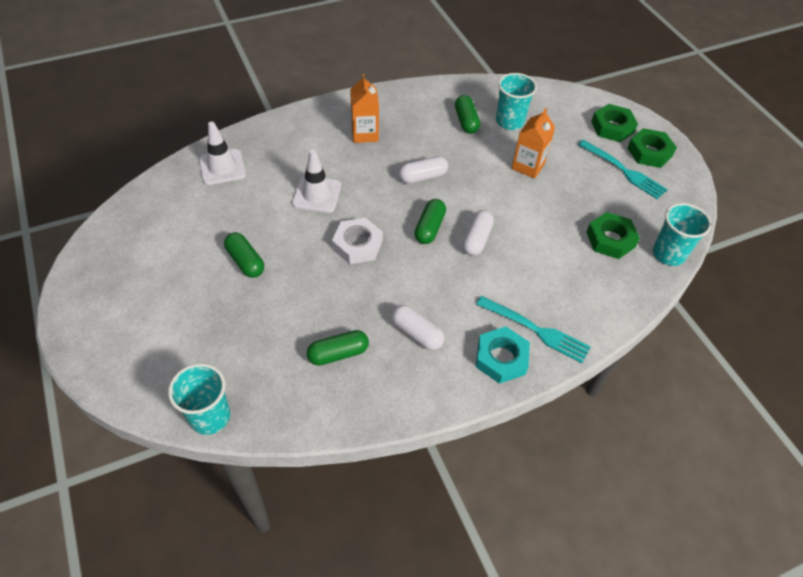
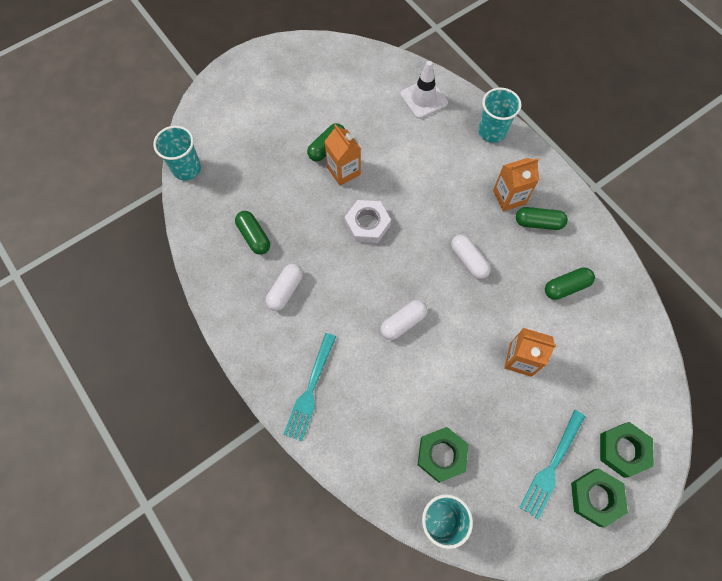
camera: 80 degrees right, 15 degrees up
white traffic cone [292,149,341,213] -> none
green capsule [414,199,446,244] -> green capsule moved to [516,207,568,230]
white capsule [462,210,494,256] -> white capsule turned 45 degrees counterclockwise [380,300,428,340]
turquoise nut [476,326,530,384] -> none
turquoise cup [496,73,537,130] -> turquoise cup moved to [478,88,522,143]
none -> orange carton [324,124,361,186]

